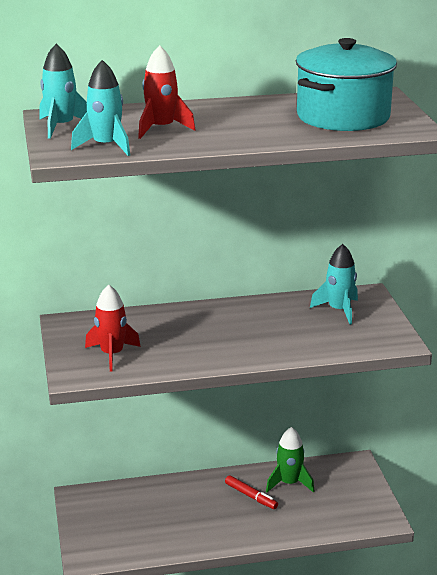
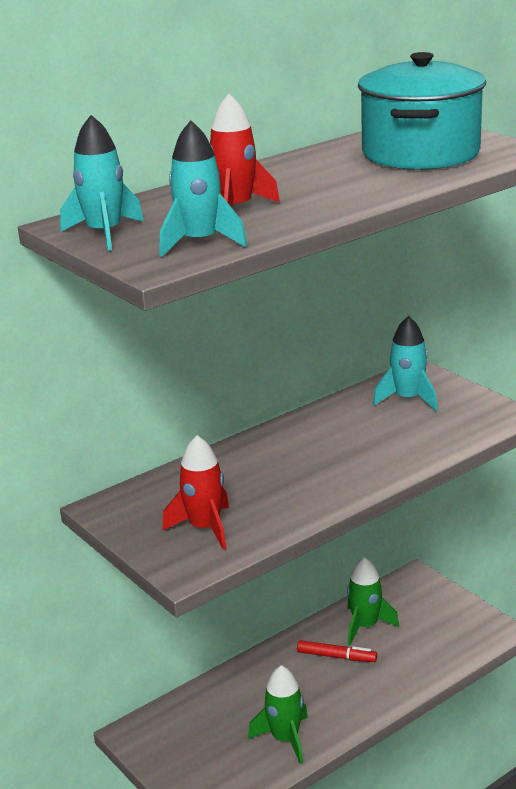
camera: 25 degrees left, 0 degrees up
none -> green rocket [248,665,308,765]

